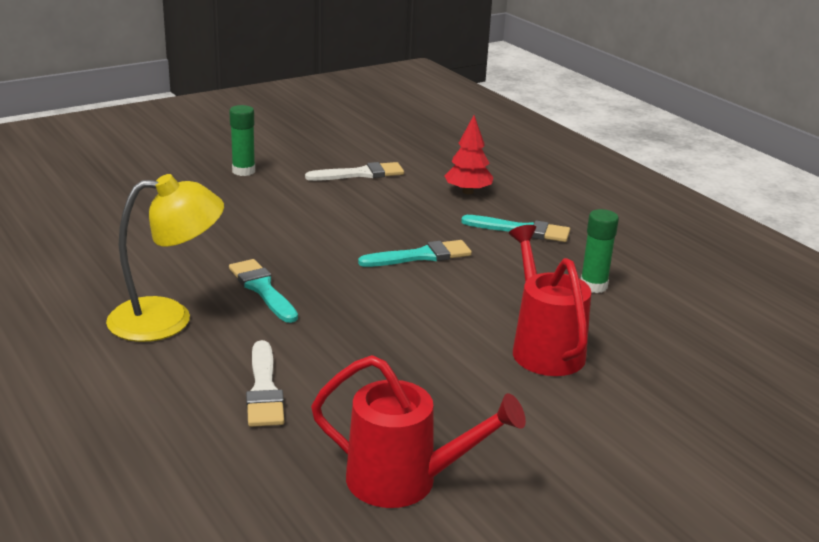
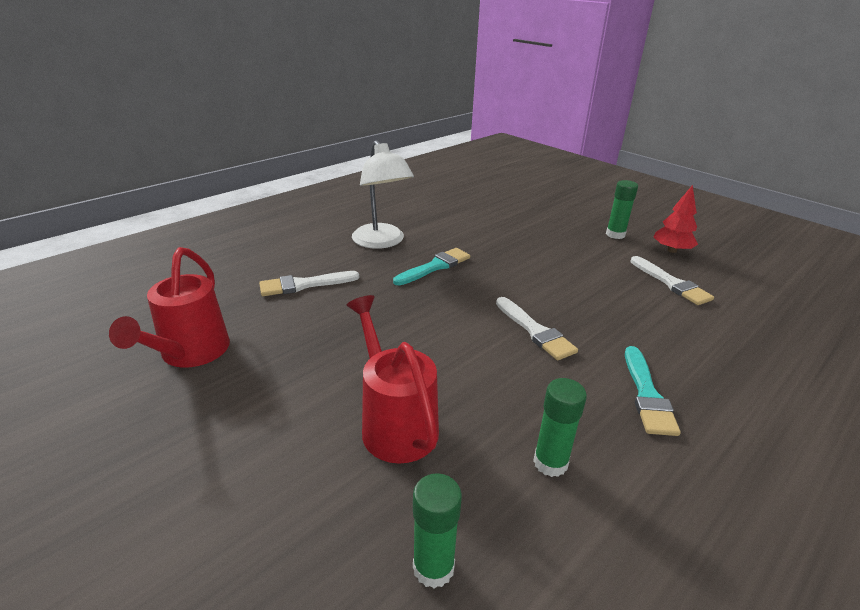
camera: 80 degrees right, 5 degrees up
yellow lamp [106,174,224,342] -> white lamp [352,140,414,249]
turquoise brush [358,240,472,267] -> white brush [496,297,578,360]
red tree [444,115,494,194] -> red tree moved to [653,185,698,253]
red watering can [509,225,591,376] -> red watering can turned 90 degrees counterclockwise [346,295,439,464]
none -> green glue stick [413,473,462,588]

